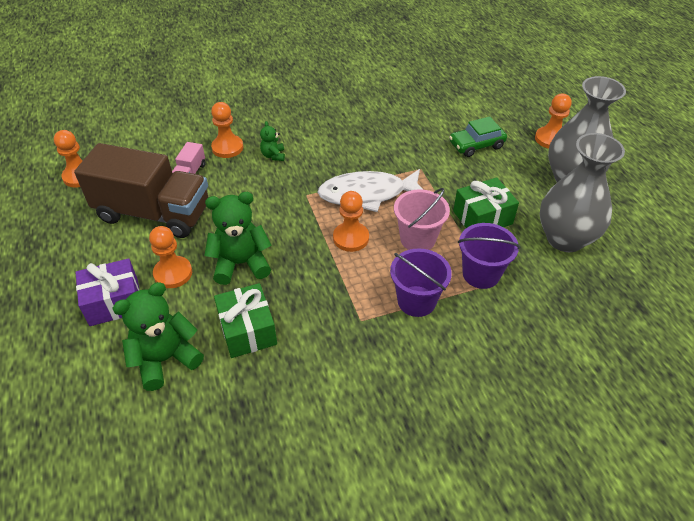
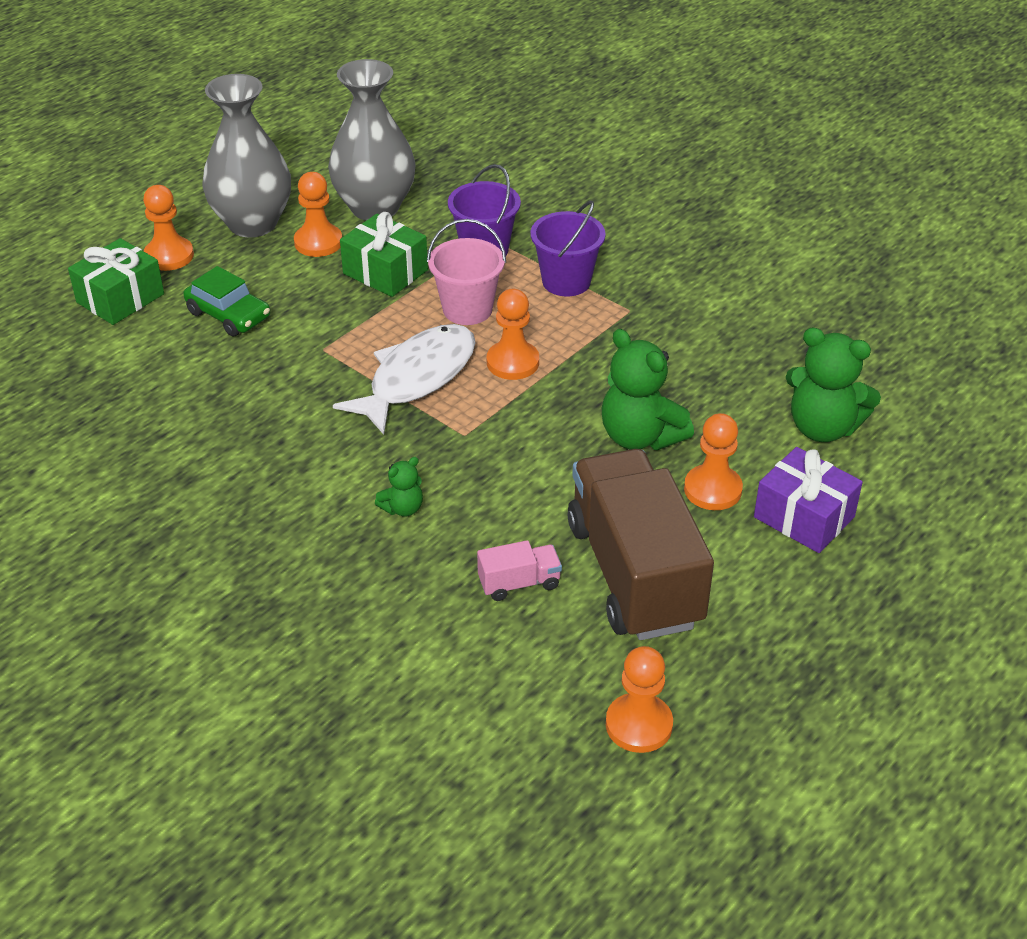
camera: 120 degrees left, 5 degrees down
orange pawn [211,102,243,158] -> orange pawn moved to [294,172,342,257]
green gift [214,283,277,358] -> green gift moved to [68,238,164,325]
white fish [317,169,423,212] -> white fish turned 105 degrees counterclockwise [333,324,476,435]

